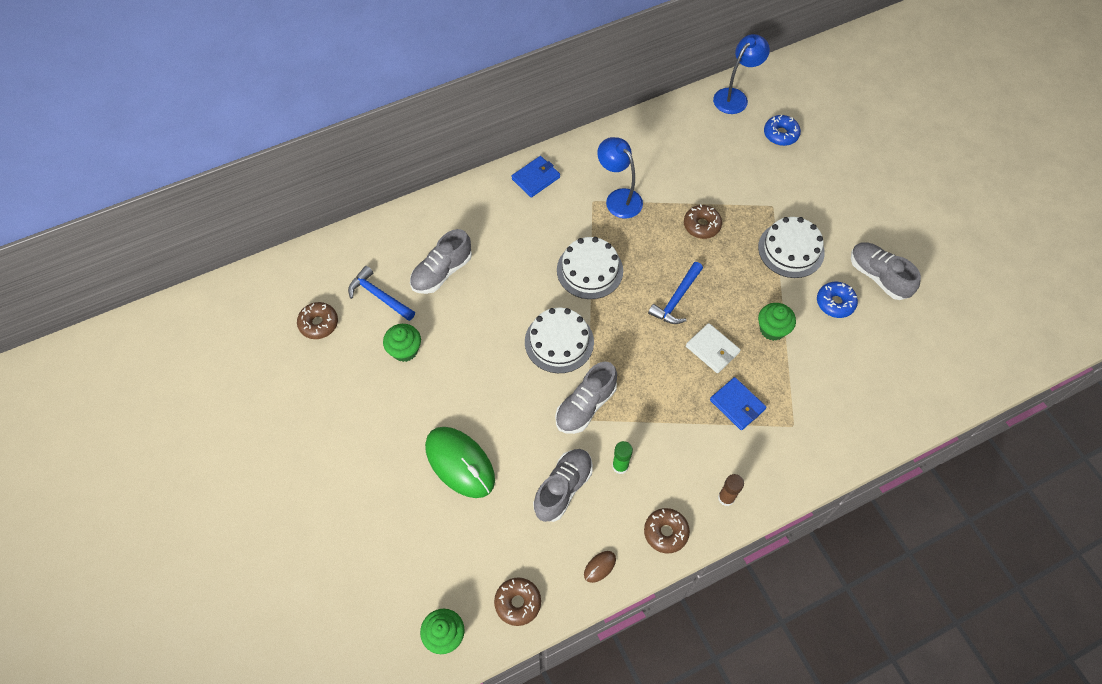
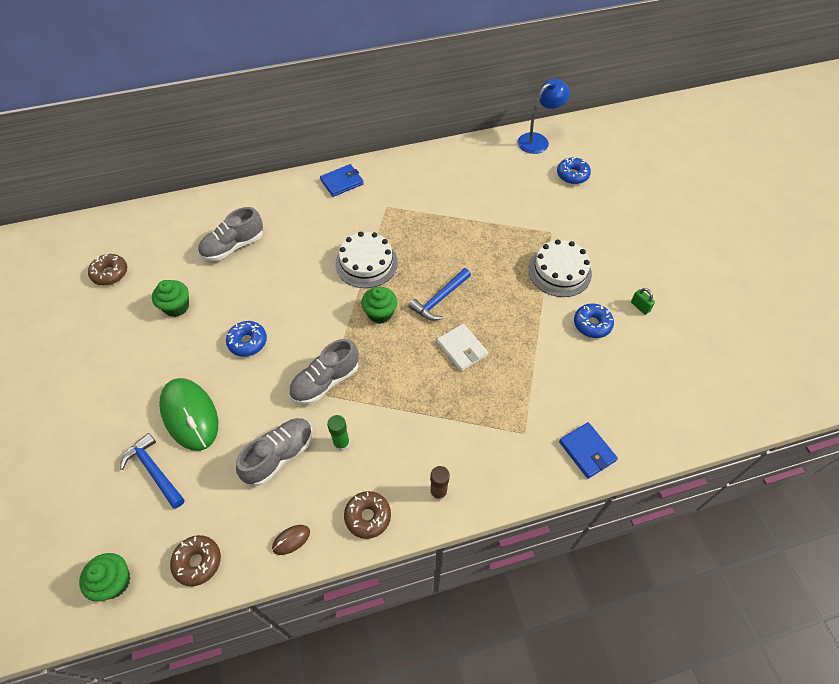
camera: 10 degrees right, 5 degrees down
blue hammer [348,266,415,321] -> blue hammer moved to [120,433,185,509]
white cake [525,308,594,373] -> none
blue lamp [597,137,643,218] -> none
brown donut [684,204,722,239] -> none
blue wallet [710,377,766,430] -> blue wallet moved to [559,422,618,479]
green cupcake [758,303,796,341] -> green cupcake moved to [361,287,397,324]
grey shoe [851,242,921,300] -> green padlock [631,288,655,315]
none -> blue donut [226,321,267,357]

